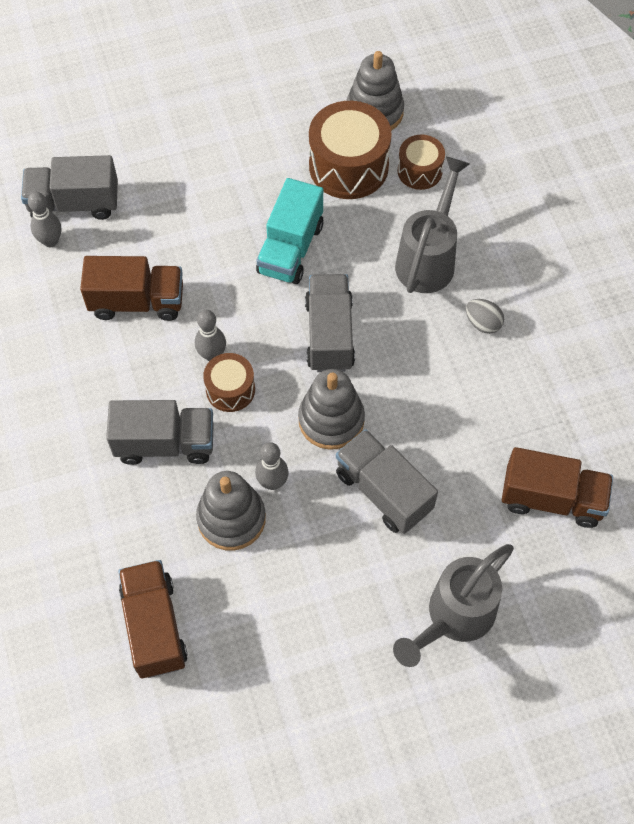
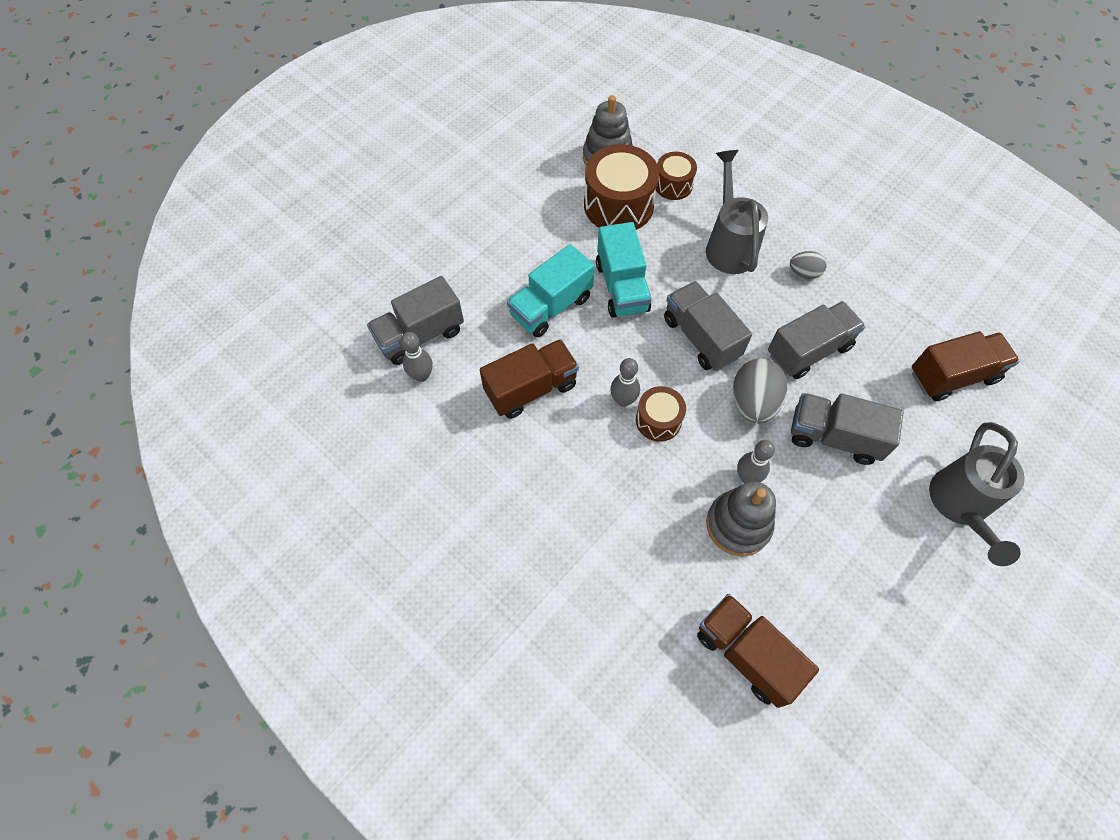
camera: 30 degrees left, 0 degrees up
grey truck [106,400,214,465] -> grey truck moved to [768,301,866,379]
grey stacking toy [298,369,365,450] -> grey egg [733,358,787,424]
none -> turquoise truck [507,244,595,337]

